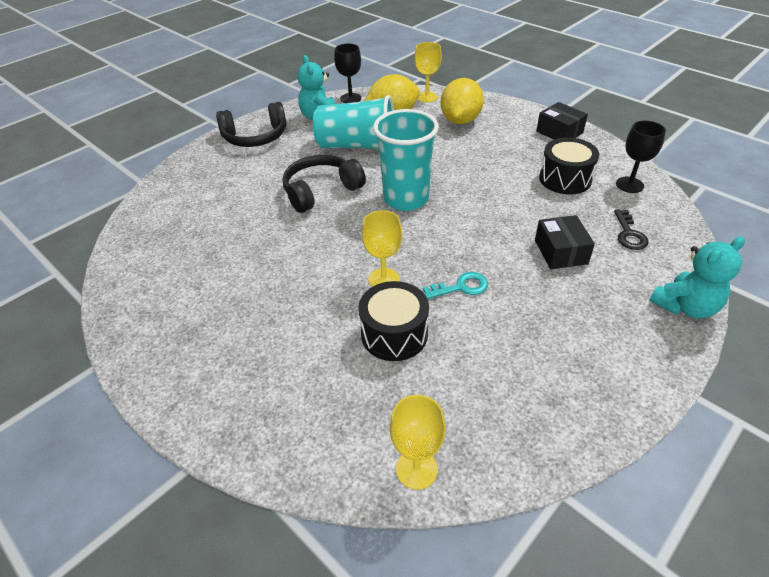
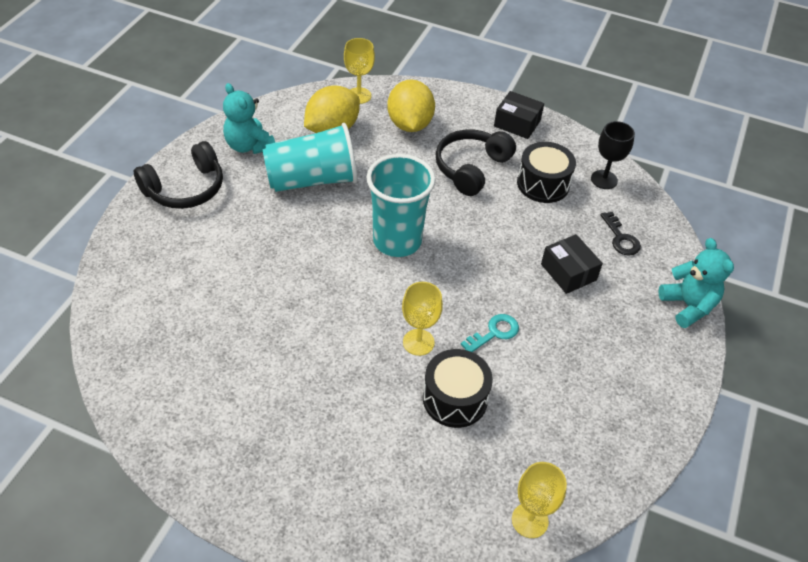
camera: 25 degrees left, 5 degrees up
black headphones [283,155,366,213] -> black headphones moved to [435,129,516,196]
black goblet [334,44,361,103] -> none
turquoise teddy bear [649,236,745,319] -> turquoise teddy bear turned 60 degrees counterclockwise [658,238,734,328]

